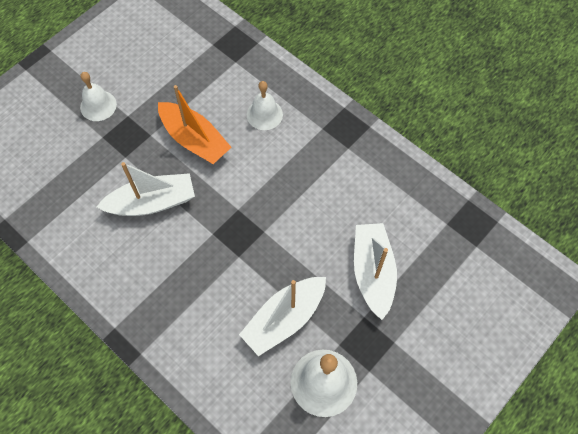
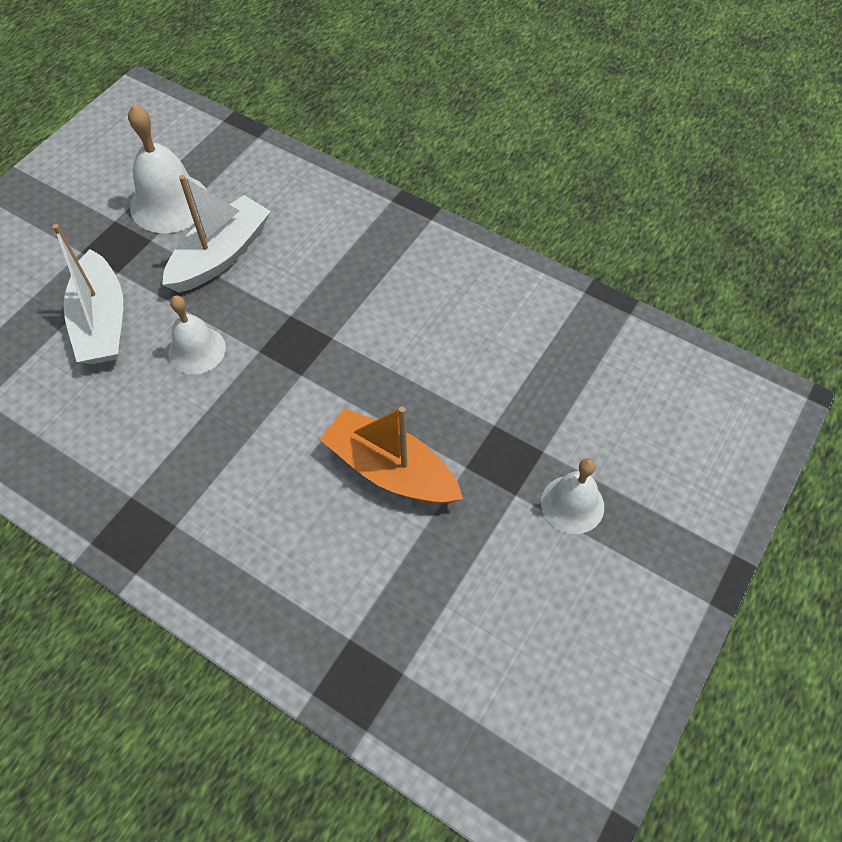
camera: 170 degrees right, 5 degrees down
white boat [96,162,195,216] -> none
white bell [247,81,283,130] -> white bell moved to [168,295,226,374]

